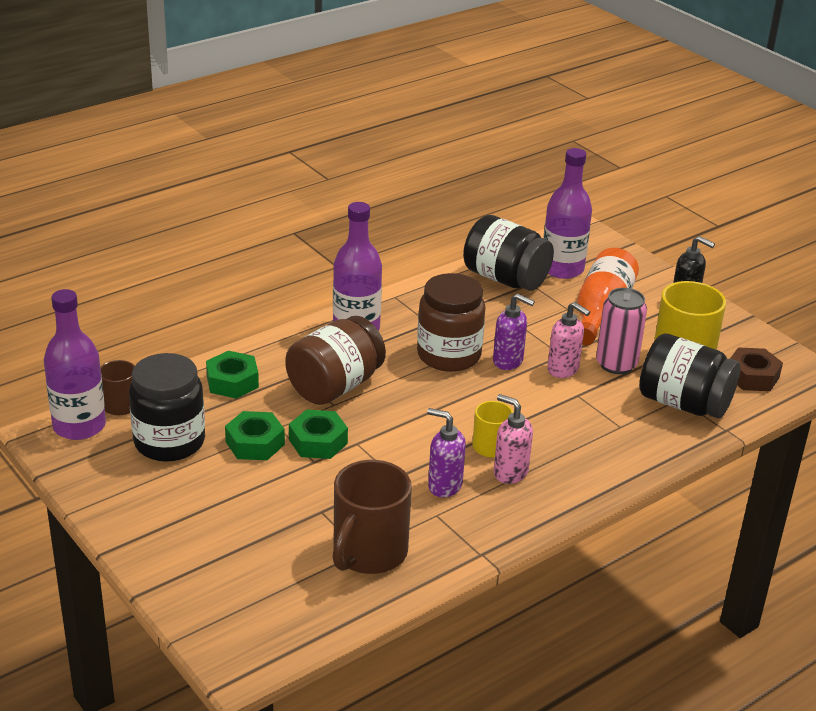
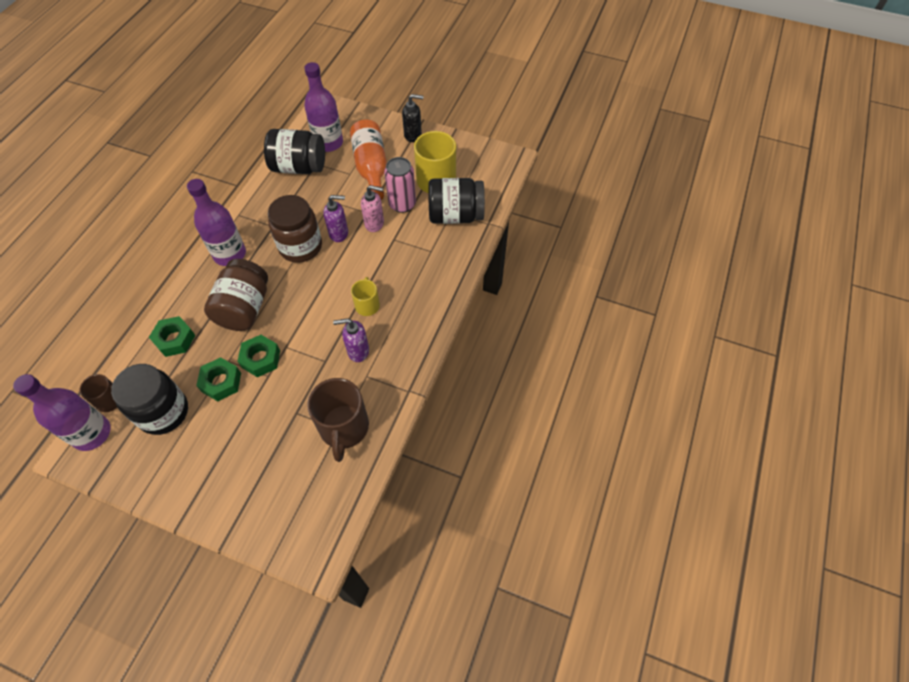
camera: 30 degrees left, 25 degrees up
pink soap dispenser [494,394,533,484] -> none
brown nut [730,347,783,391] -> none

